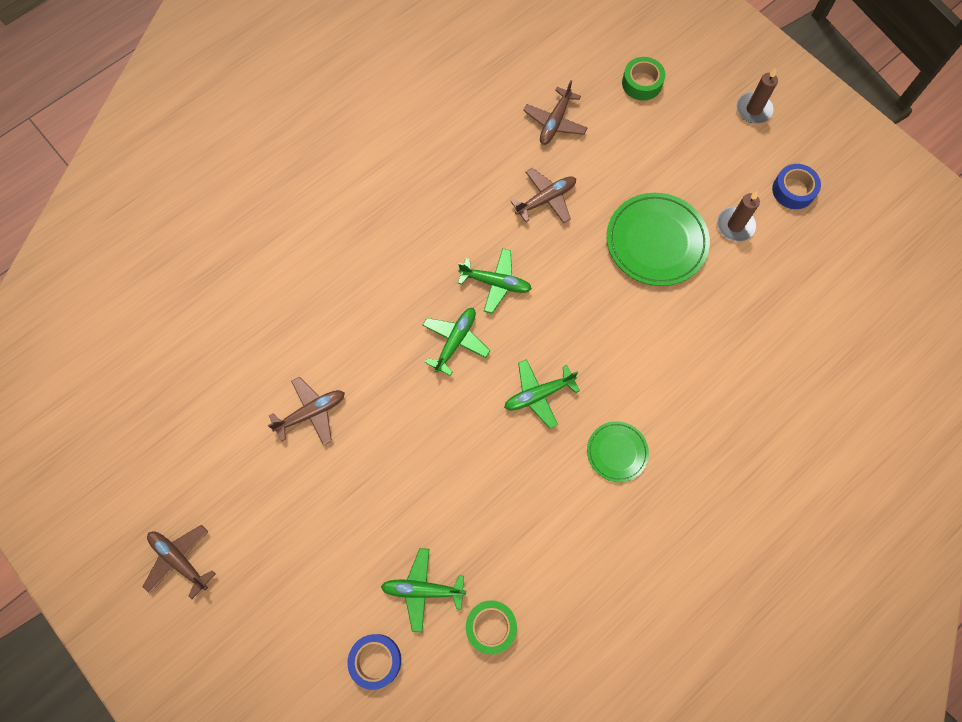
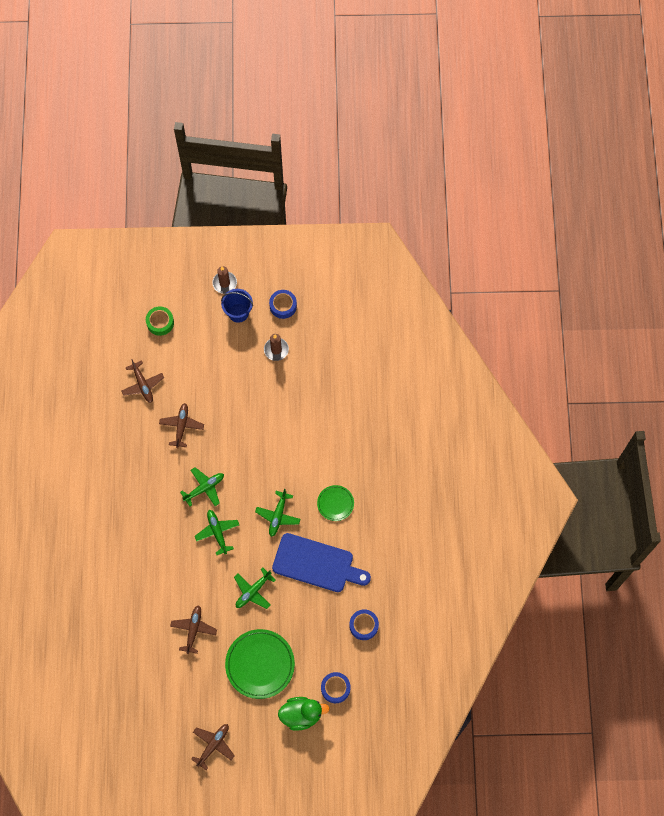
camera: 50 degrees left, 0 degrees up
brown plane [143,525,215,599] -> brown plane turned 135 degrees clockwise [191,724,235,770]
green plane [381,548,466,632] -> green plane moved to [234,568,276,609]
green tape [466,600,517,655] -> blue tape [349,609,379,640]
green plate [607,193,710,286] -> green plate moved to [225,629,295,699]
none -> blue bucket [221,289,253,323]
none -> blue cutting board [272,533,371,592]
none -> green duck [278,697,329,731]

